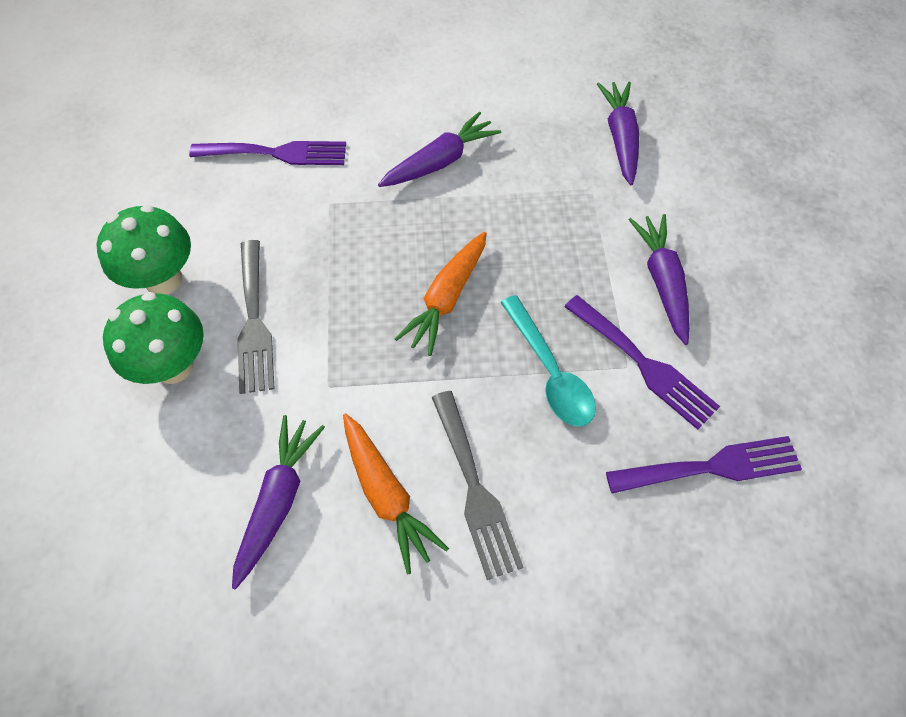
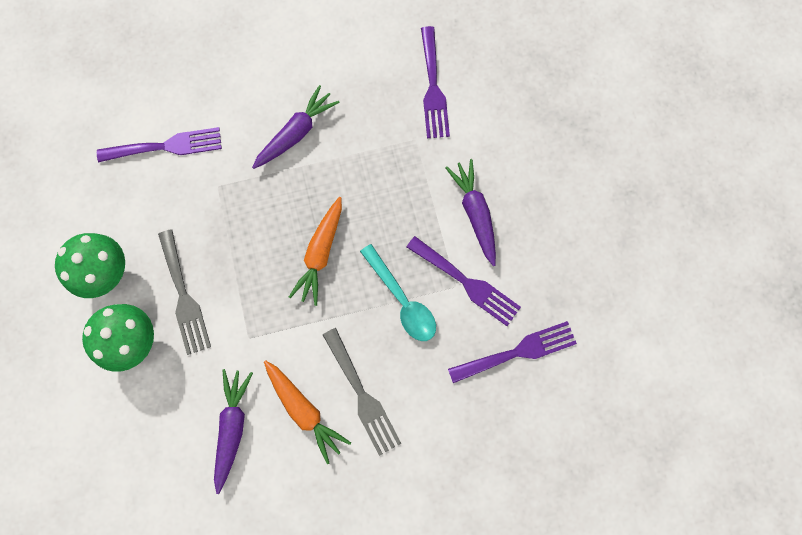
camera: 10 degrees left, 15 degrees up
purple carrot [597,82,639,185] -> purple fork [421,26,450,138]

